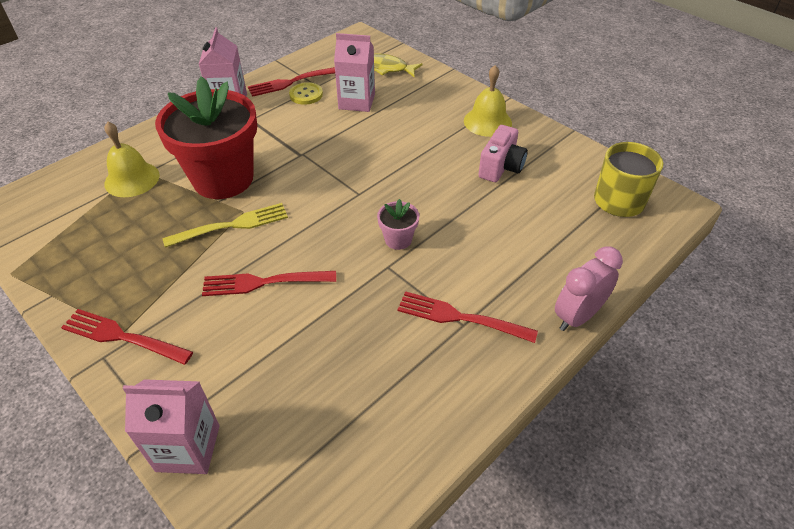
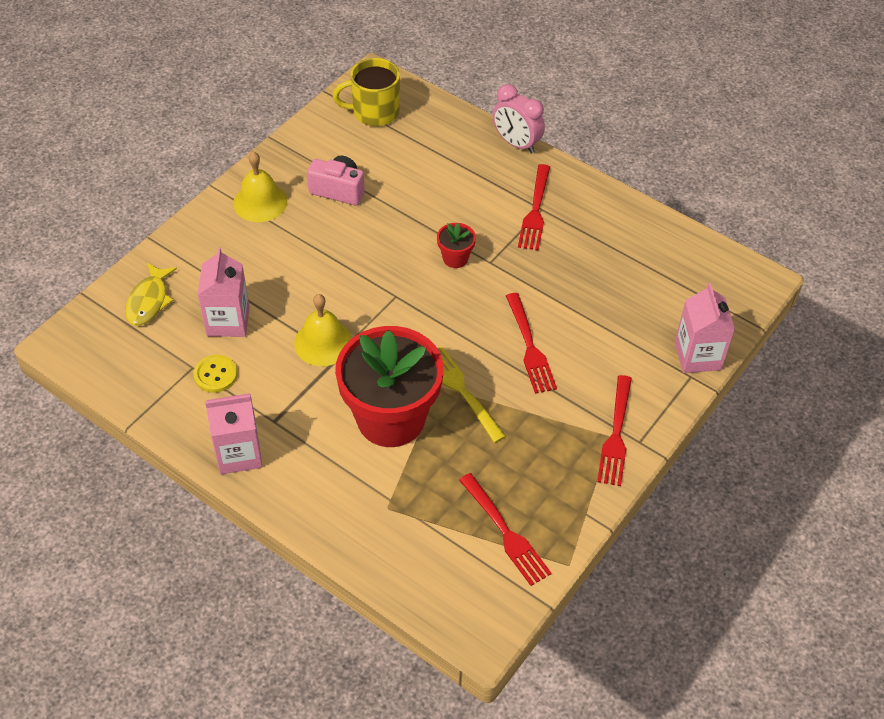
camera: 100 degrees left, 5 degrees up
yellow bell [104,121,160,197] -> yellow bell moved to [294,294,352,366]
red fork [248,67,335,97] -> red fork moved to [459,473,552,586]
pink flower pot [377,199,419,250] -> red flower pot [437,223,476,268]

